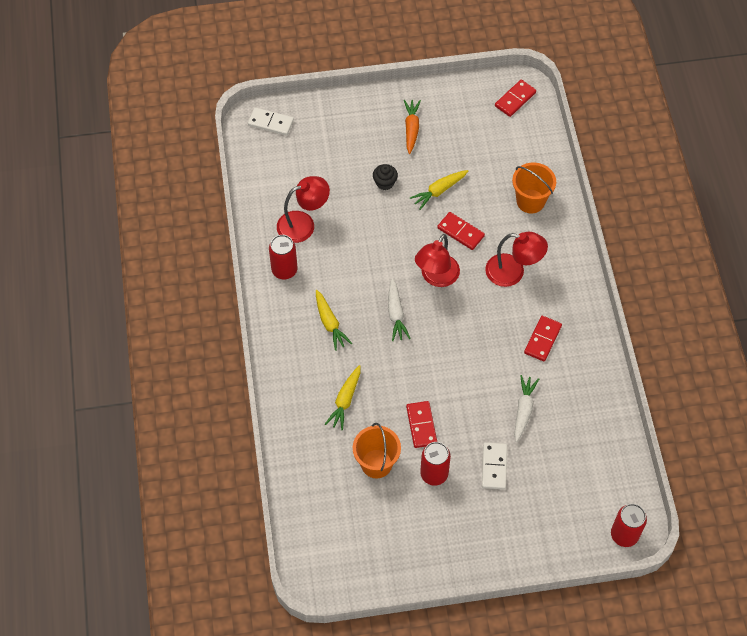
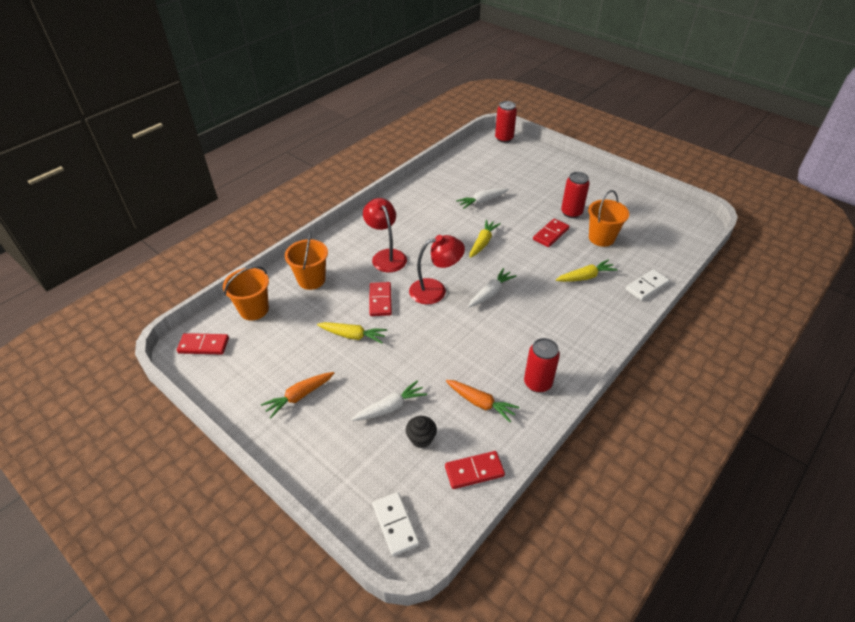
camera: 130 degrees left, 15 degrees down
red lamp [277,176,330,243] -> orange carrot [446,380,519,422]
yellow carrot [316,290,352,351] -> yellow carrot moved to [469,219,501,258]
black cupcake [373,164,398,190] -> black cupcake moved to [406,416,437,448]
white domino [482,442,507,490] -> white domino moved to [625,269,670,301]
red domino [524,316,562,362] -> red domino moved to [445,451,505,489]
none -> orange bucket [223,266,269,320]
none -> white carrot [351,380,427,421]

